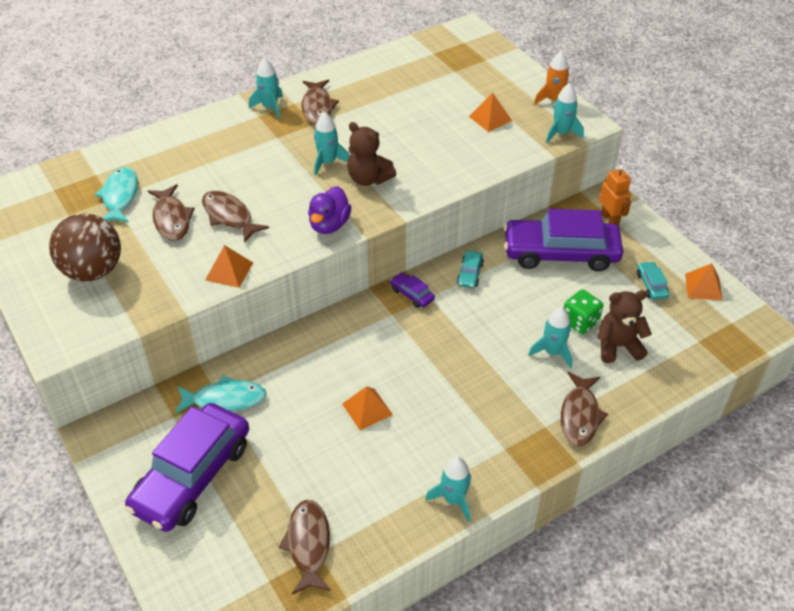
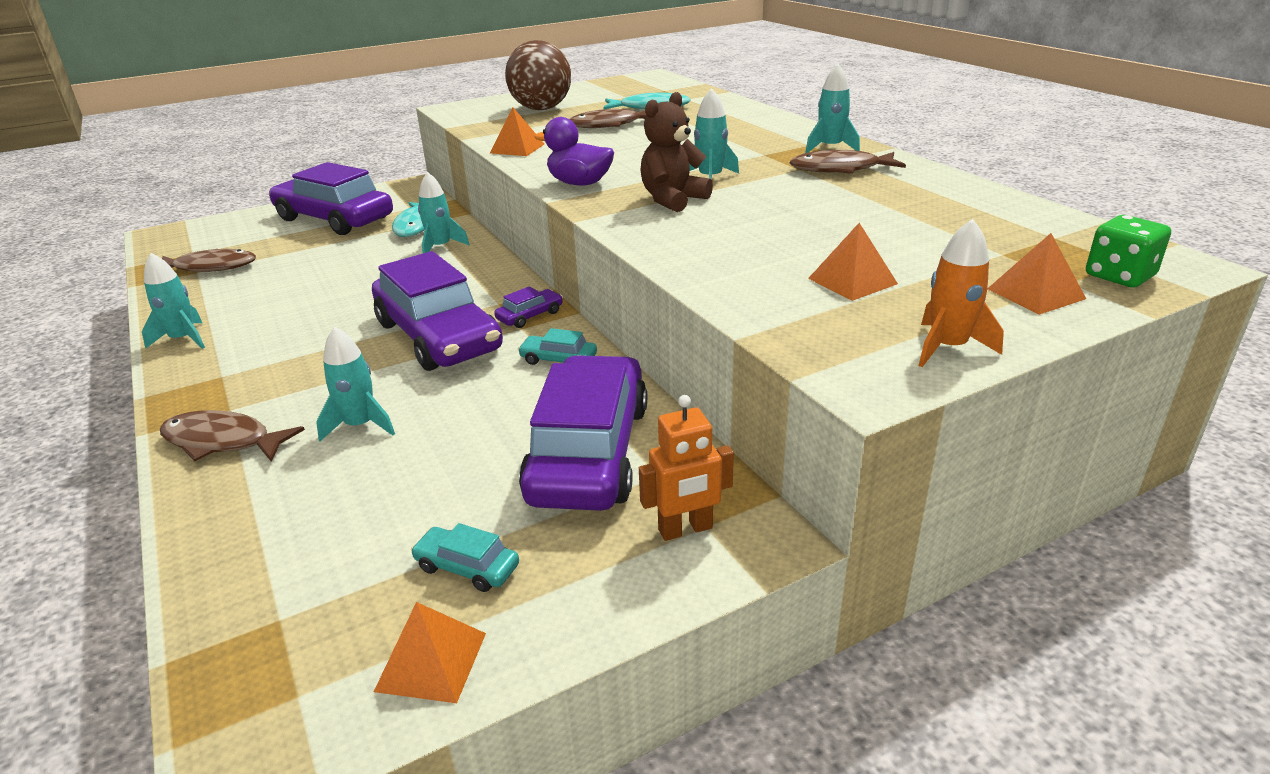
camera: 95 degrees right, 15 degrees down
brown fish [202,191,269,243] -> none
orange pyramid [342,386,393,430] -> orange pyramid moved to [987,233,1086,315]
turquoise rocket [546,83,584,143] -> turquoise rocket moved to [418,172,470,253]
green dice [564,289,603,334] -> green dice moved to [1086,215,1171,287]
brown teddy bear [597,290,652,363] -> none
turquoise car [637,261,669,300] -> turquoise car turned 150 degrees counterclockwise [411,523,519,592]
none -> purple car [372,251,503,371]

